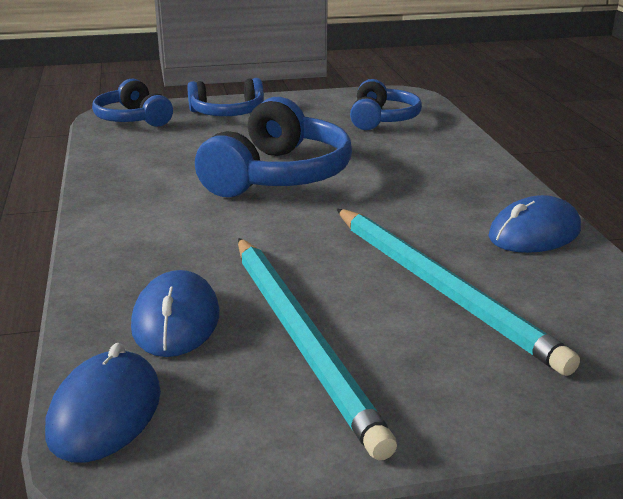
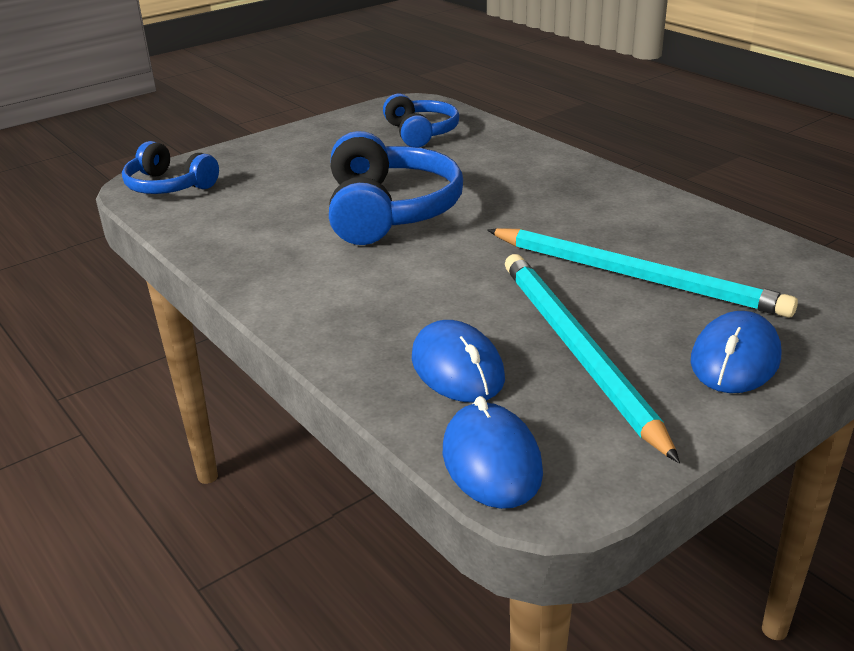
camera: 25 degrees left, 5 degrees up
blue headphones [187,78,264,116] -> none
turquoise pencil [238,238,397,460] -> turquoise pencil turned 150 degrees counterclockwise [505,254,680,463]
blue mouse [488,195,581,253] -> blue mouse moved to [691,311,781,393]

